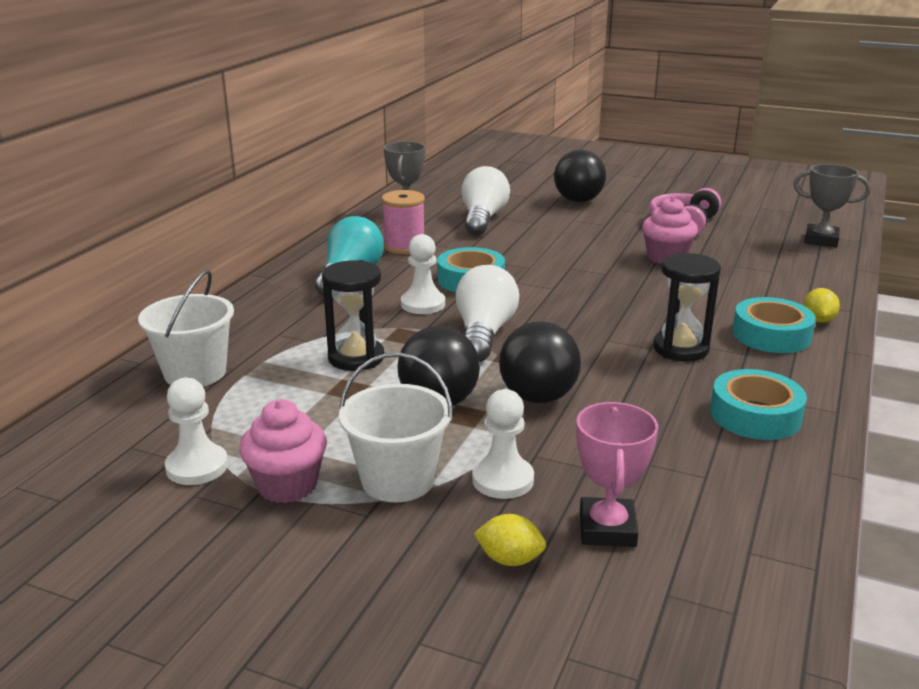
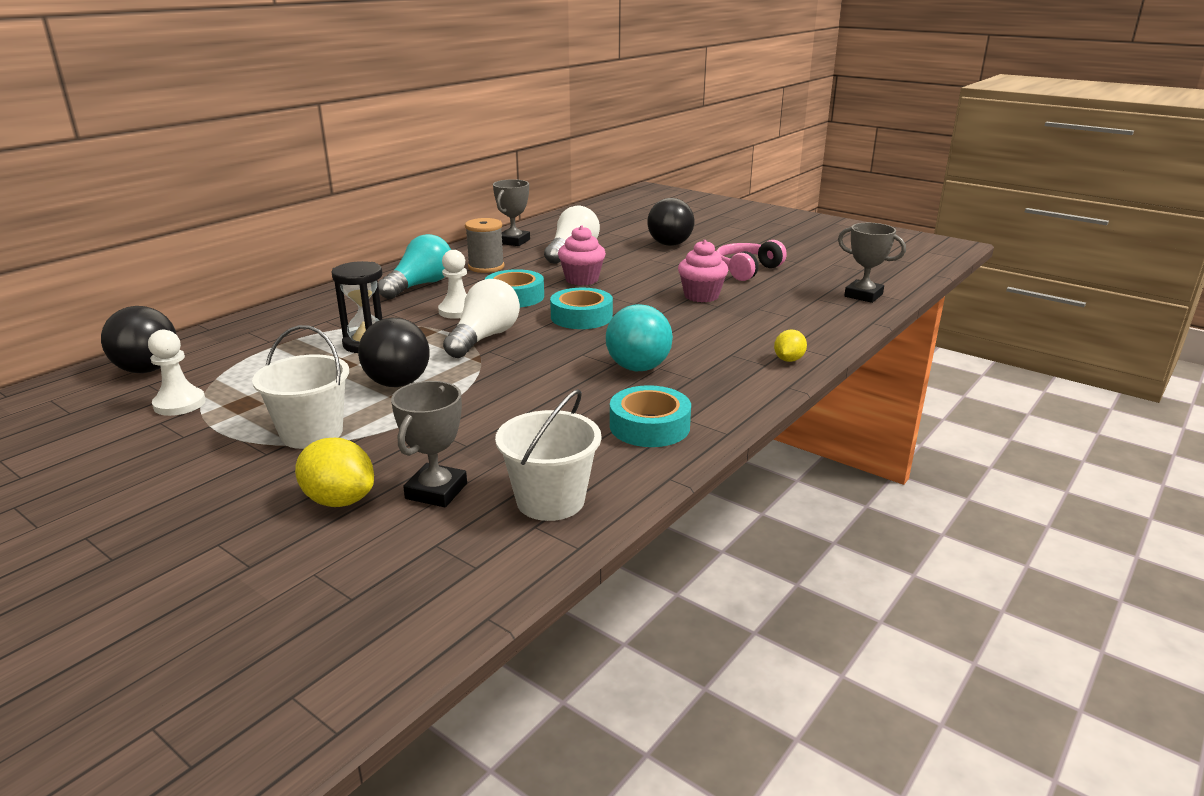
camera: 15 degrees right, 0 degrees up
white bucket [138,270,234,386] -> white bucket moved to [495,389,601,521]
pink cupcake [239,400,327,503] -> pink cupcake moved to [558,225,606,285]
pink spool [382,190,425,254] -> grey spool [465,218,504,273]
white pawn [472,389,534,499] -> none
yellow lemon [474,514,546,566] -> yellow lemon [295,438,374,507], size x1.60
black ball [499,322,581,403] -> black ball moved to [101,306,177,373]
pink trophy [576,402,658,547] -> grey trophy [391,381,467,507]
black hourglass [653,252,721,361] -> turquoise ball [606,304,673,371]
turquoise tape [732,297,816,353] -> turquoise tape moved to [550,288,613,329]

